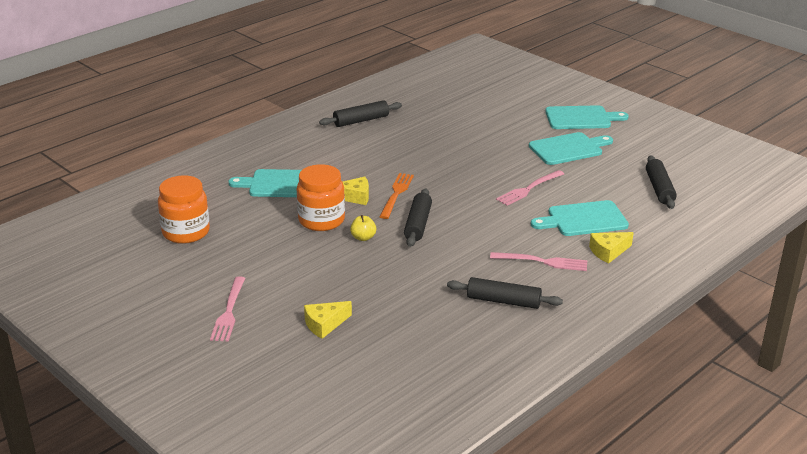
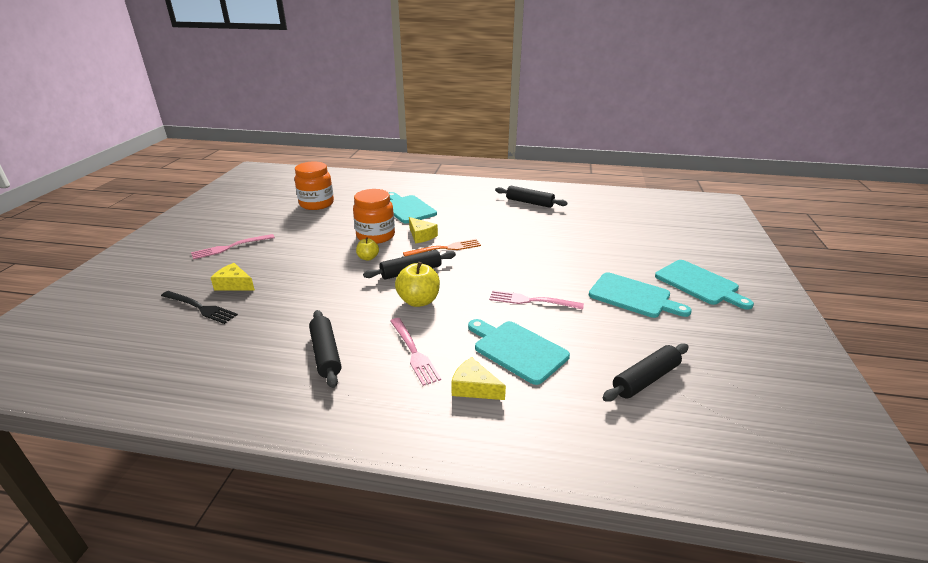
camera: 55 degrees right, 0 degrees up
none -> black fork [161,291,238,324]
none -> yellow apple [395,262,440,307]

